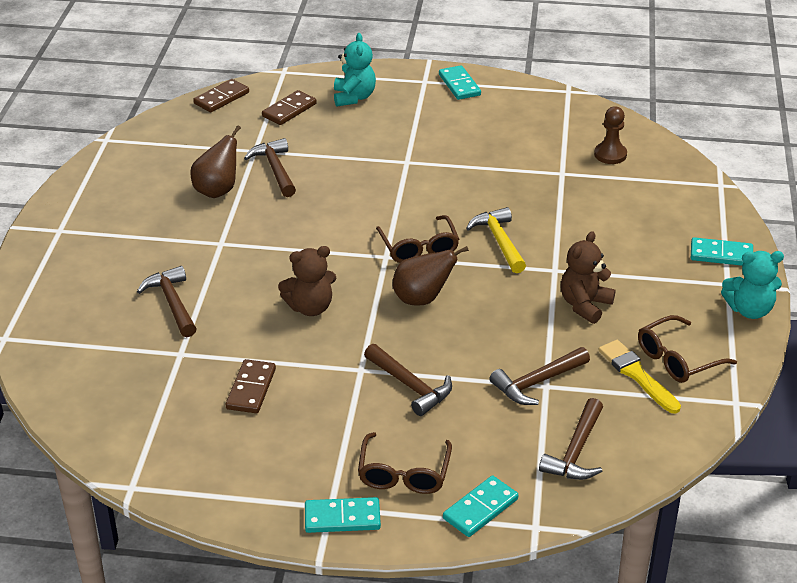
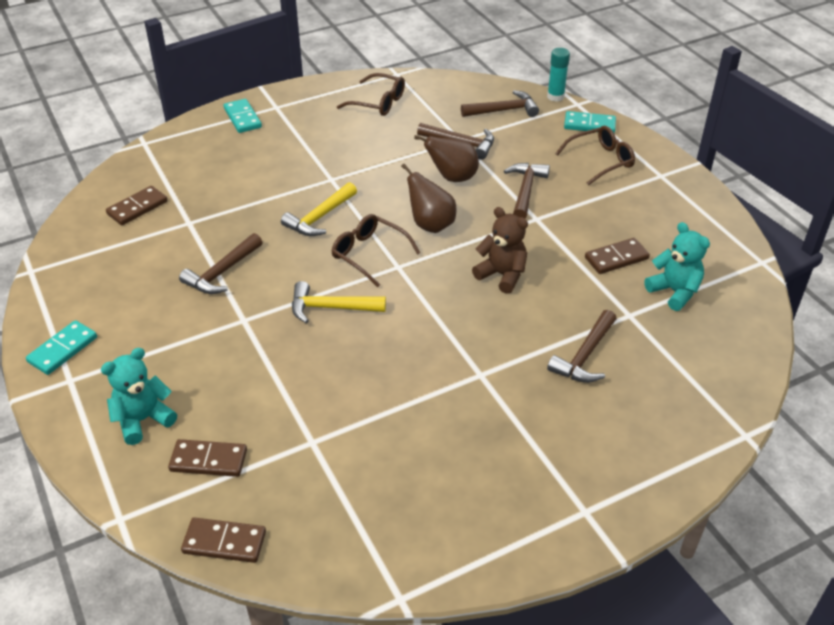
camera: 125 degrees left, 5 degrees up
brown pear [190,126,241,198] -> brown pear moved to [414,135,479,182]
brown hammer [244,138,296,197] -> brown hammer moved to [179,233,263,294]
turquoise domino [305,497,381,533] -> none
brown glasses [376,215,459,263] -> brown glasses turned 90 degrees counterclockwise [332,214,421,287]
brown teddy bear [561,231,615,324] -> none
brown pawn [594,106,627,164] -> brown domino [106,186,168,225]
yellow brush [598,340,681,414] -> none
turquoise teddy bear [721,251,784,319] -> turquoise teddy bear moved to [645,222,710,311]
none -> yellow hammer [292,281,386,323]
none -> turquoise glue stick [547,48,570,102]

